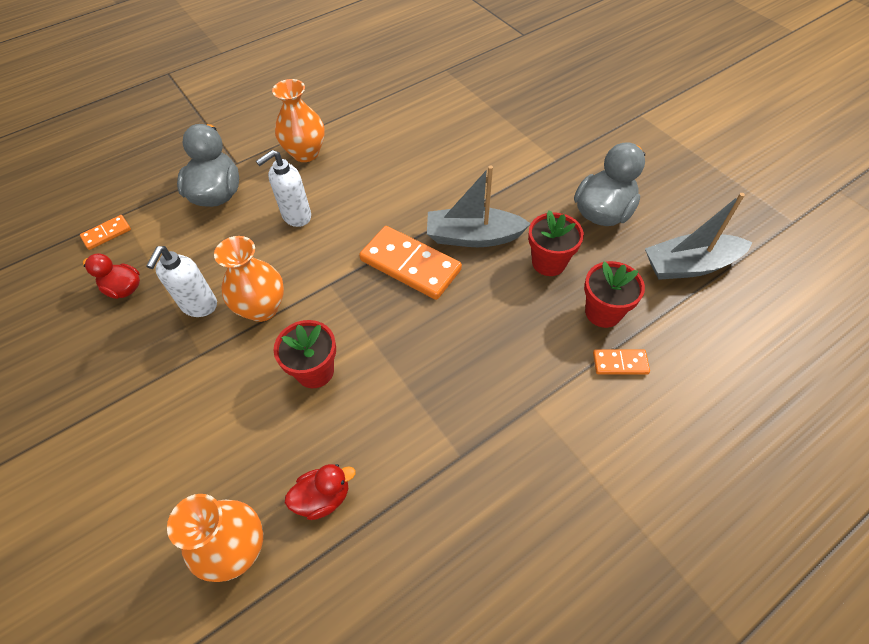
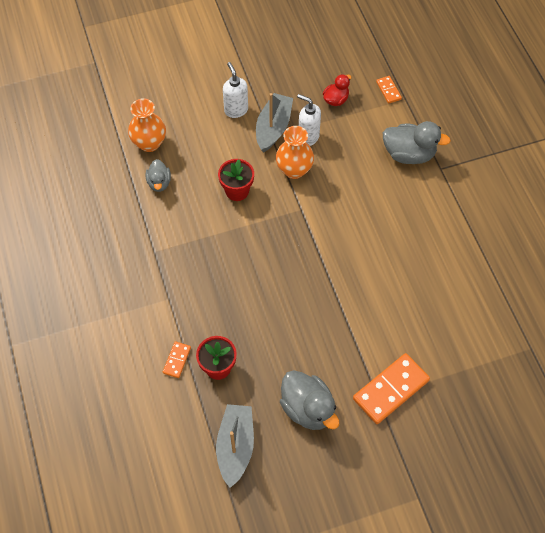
camera: 105 degrees right, 5 degrees up
white soap dispenser [256,150,311,227] -> white soap dispenser moved to [223,62,248,118]
orange vase [272,79,325,162] -> none
red duck [285,464,356,520] -> grey duck [146,159,171,192]
orange domino [359,226,462,300] -> orange domino moved to [353,353,430,424]
grey boat [427,165,531,247] -> grey boat moved to [256,93,293,152]
red flower pot [528,210,584,276] -> none

